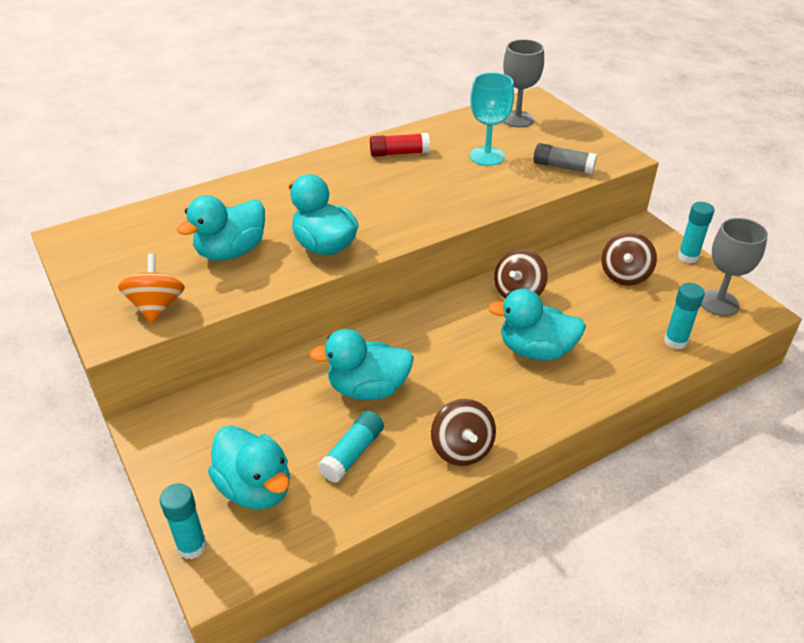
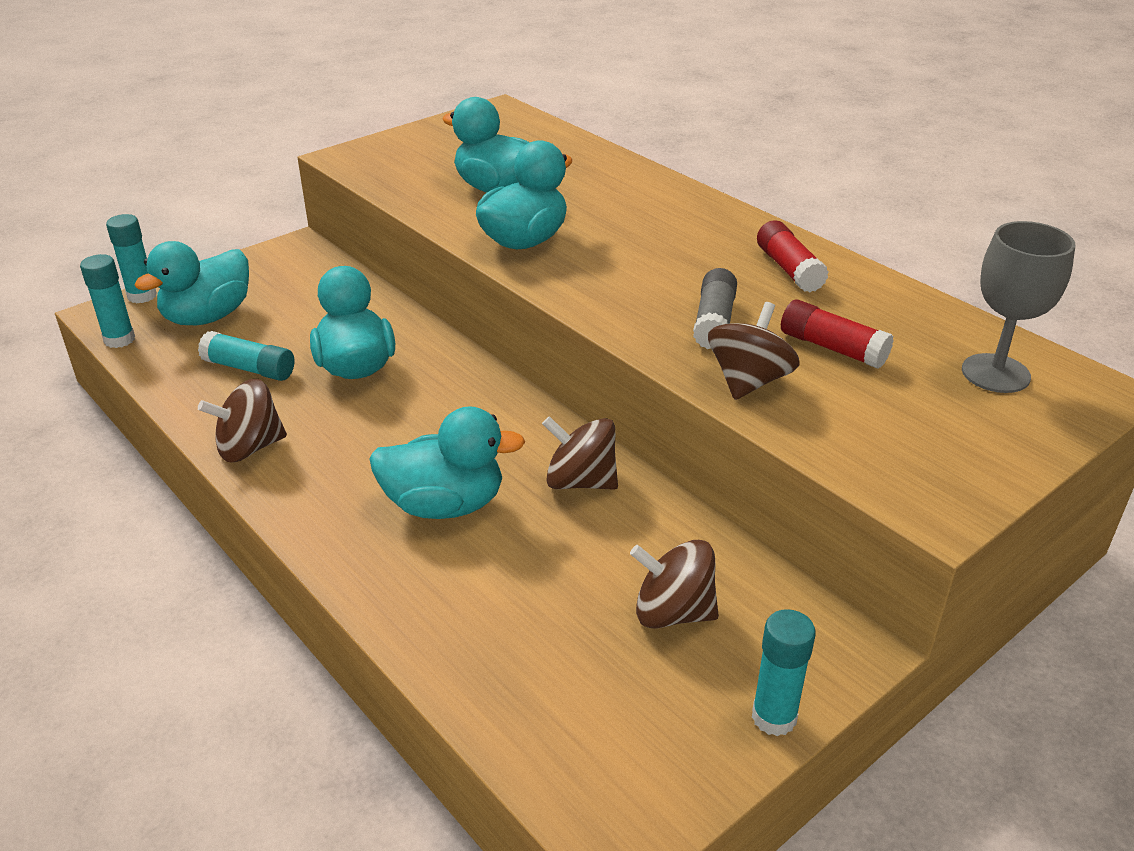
camera: 80 degrees right, 5 degrees down
orange spinning top [118,254,185,323] -> none
turquoise goblet [470,72,514,166] -> red glue stick [781,300,894,369]
turquoise duck [488,289,586,360] -> turquoise duck turned 90 degrees clockwise [369,406,525,519]
grey glue stick [533,143,597,174] -> grey glue stick moved to [693,268,737,349]
turquoise glue stick [664,283,705,349] -> turquoise glue stick moved to [80,254,135,348]
grey goblet [701,218,768,316] -> none
none -> brown spinning top [708,302,800,400]

